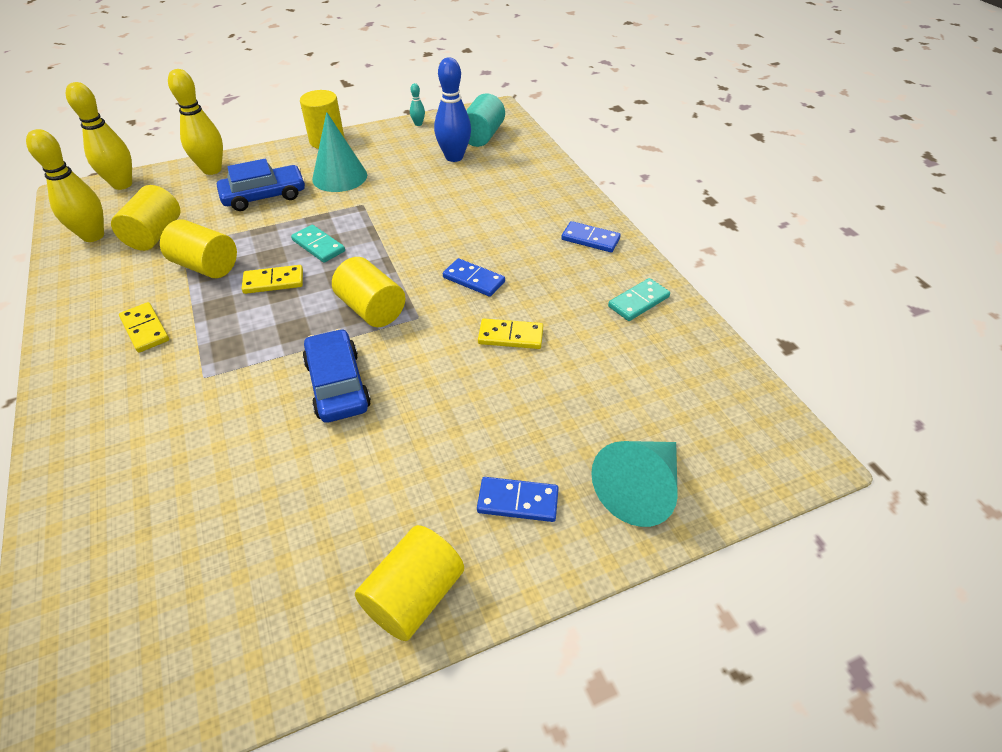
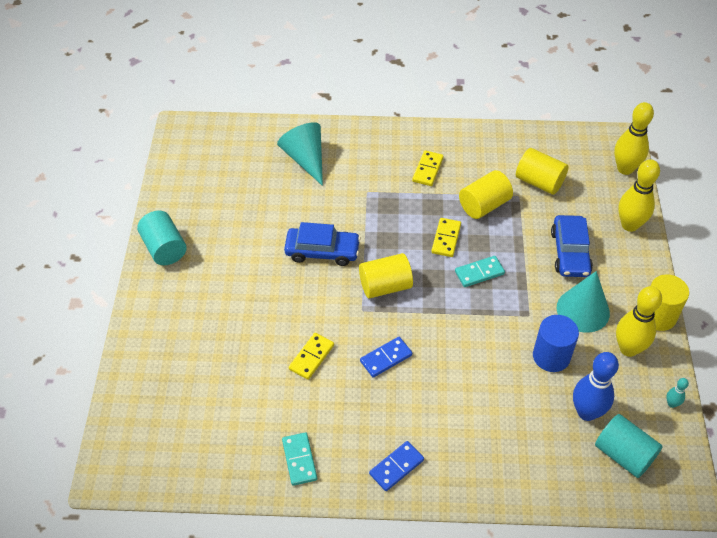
camera: 115 degrees right, 5 degrees up
yellow bowling pin [26,129,104,242] -> yellow bowling pin moved to [616,286,662,357]
yellow domino [119,302,169,353] -> yellow domino turned 60 degrees counterclockwise [412,150,444,186]
yellow cylinder [355,525,464,641] -> turquoise cylinder [137,210,187,265]
blue domino [477,477,559,522] -> none
turquoise cone [591,441,678,527] -> turquoise cone moved to [277,122,323,186]
none -> blue cylinder [533,315,579,372]

